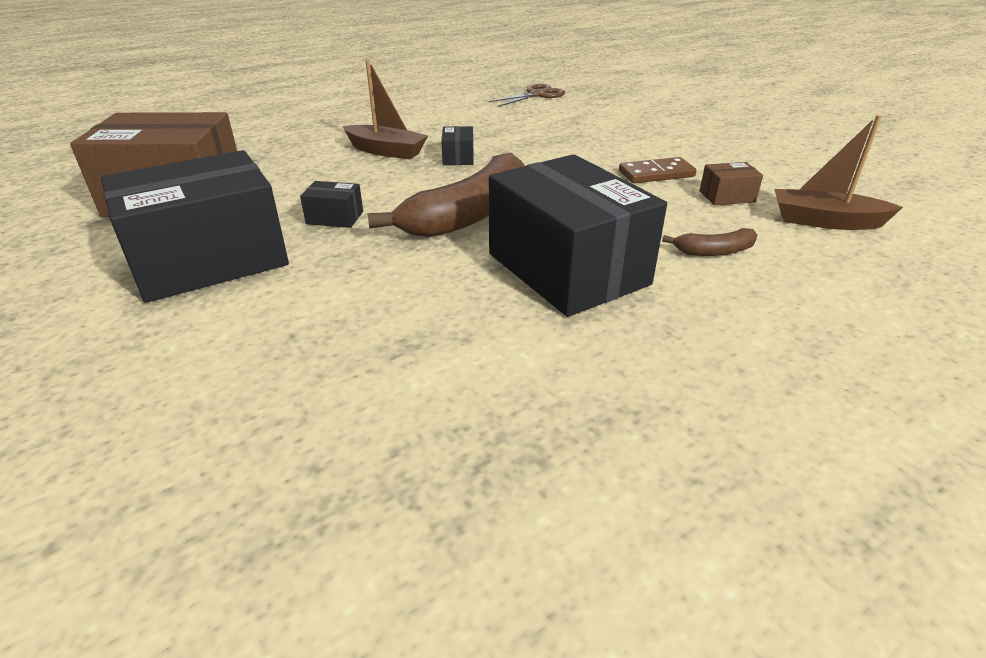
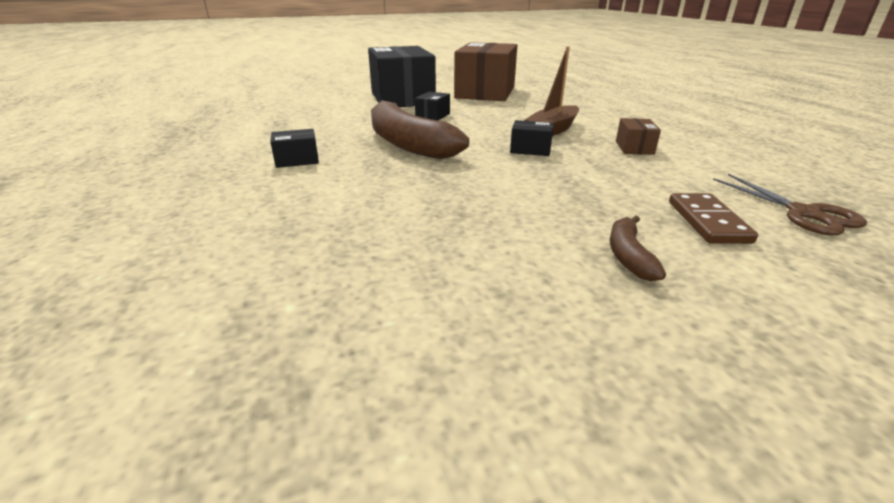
camera: 105 degrees right, 5 degrees down
black box [489,154,667,317] -> black box [270,129,319,168], size x0.40
brown domino [619,157,697,183] -> brown domino moved to [669,193,758,244]
brown banana [662,228,757,256] -> brown banana moved to [610,215,666,281]
brown box [700,162,763,205] -> brown box moved to [616,118,661,155]
brown boat [774,115,903,230] -> none

